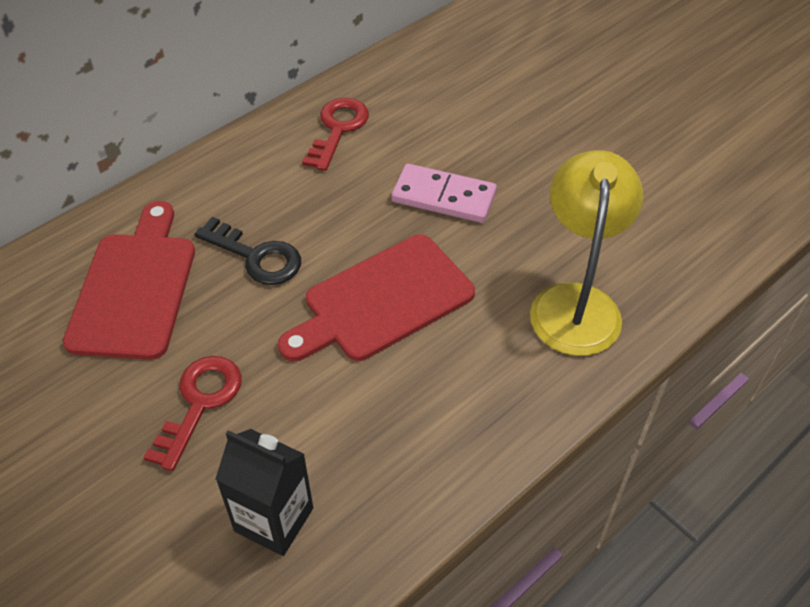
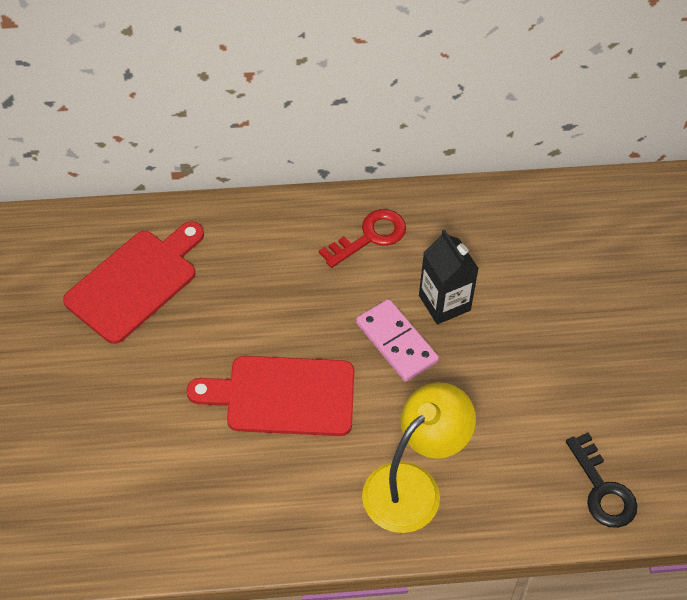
camera: 35 degrees right, 5 degrees up
red key [143,356,242,471] -> none
black key [194,217,301,285] -> black key moved to [566,432,638,528]
black carton [216,429,313,556] -> black carton moved to [419,229,479,324]

